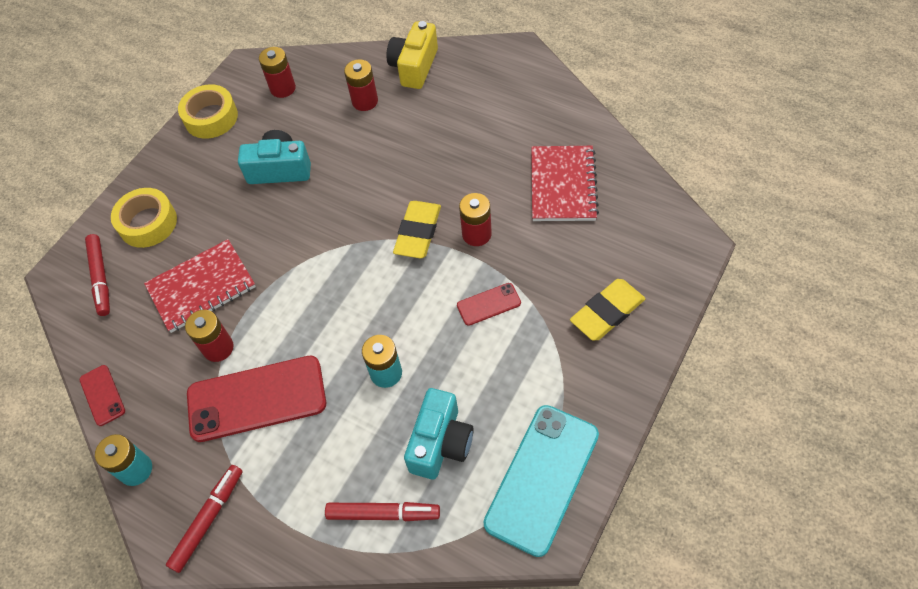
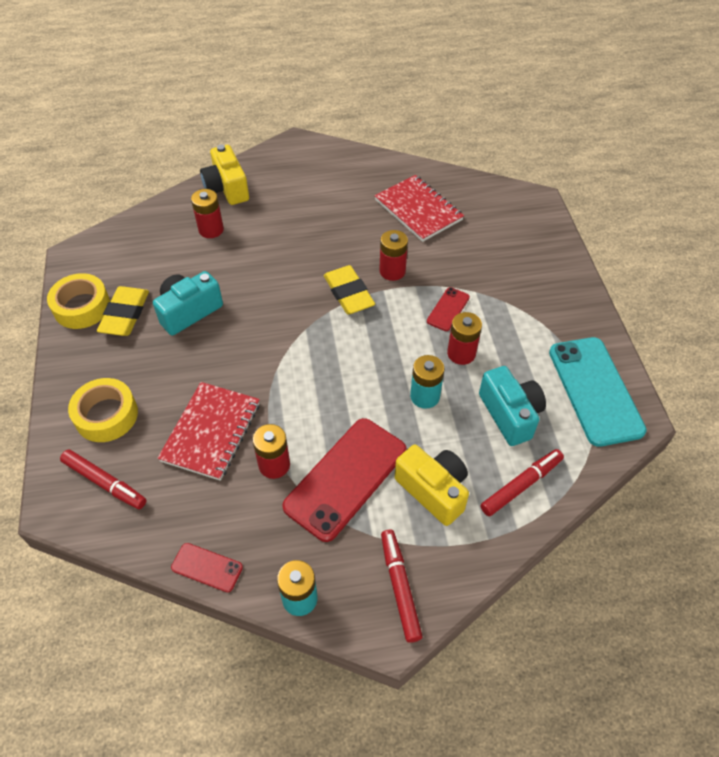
camera: 45 degrees left, 5 degrees down
red battery [259,47,296,98] -> red battery moved to [447,312,482,365]
yellow eraser [570,279,645,341] -> yellow eraser moved to [97,286,149,336]
none -> yellow camera [395,445,469,526]

